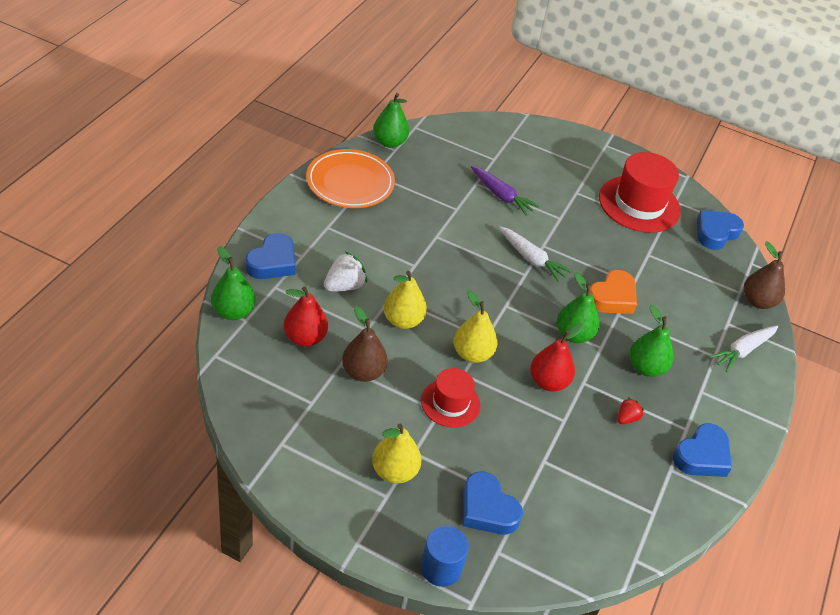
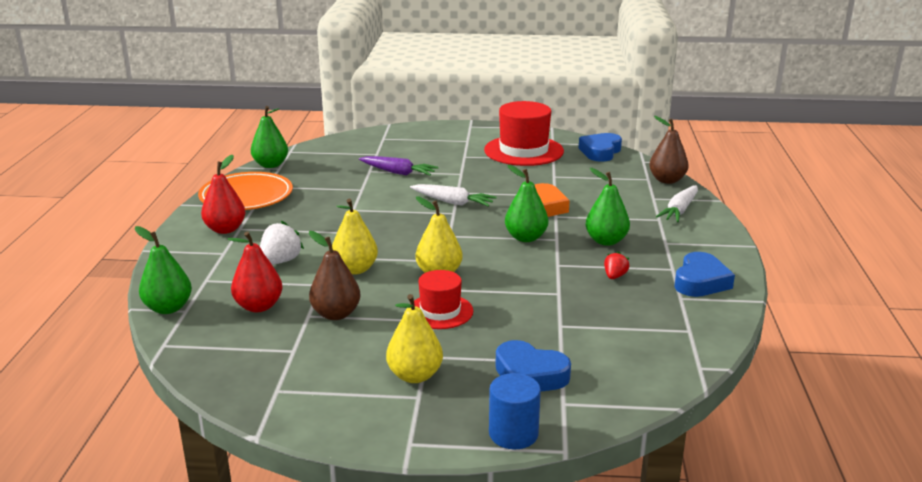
camera: 15 degrees left, 20 degrees down
blue heart [246,233,296,279] -> none
red pear [530,323,583,392] -> red pear moved to [201,155,246,234]

